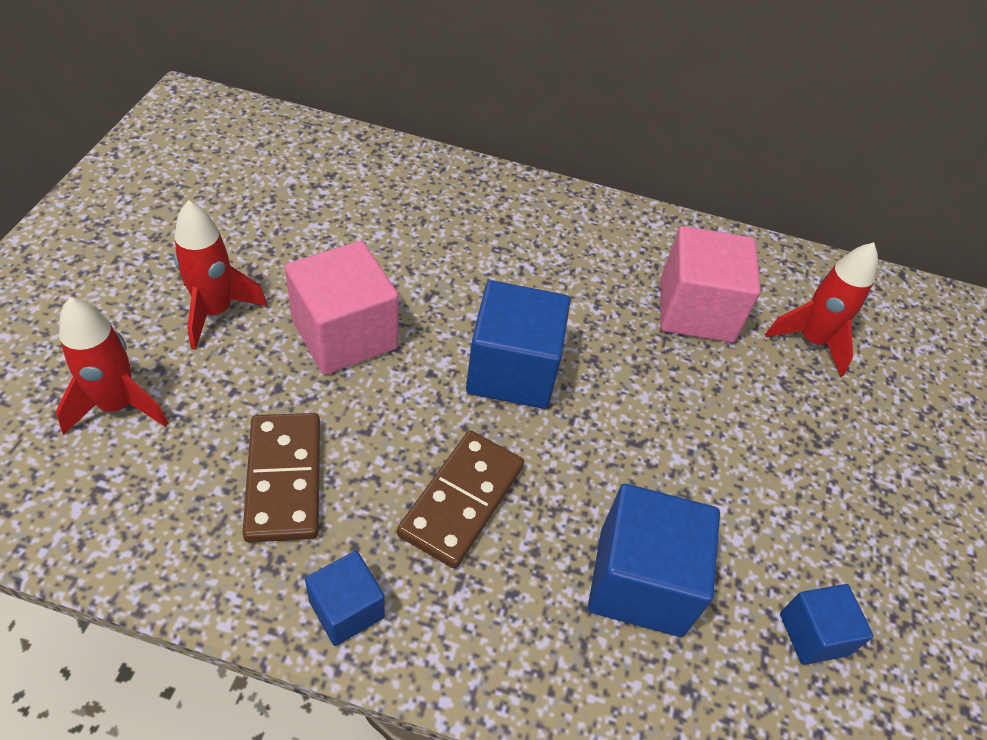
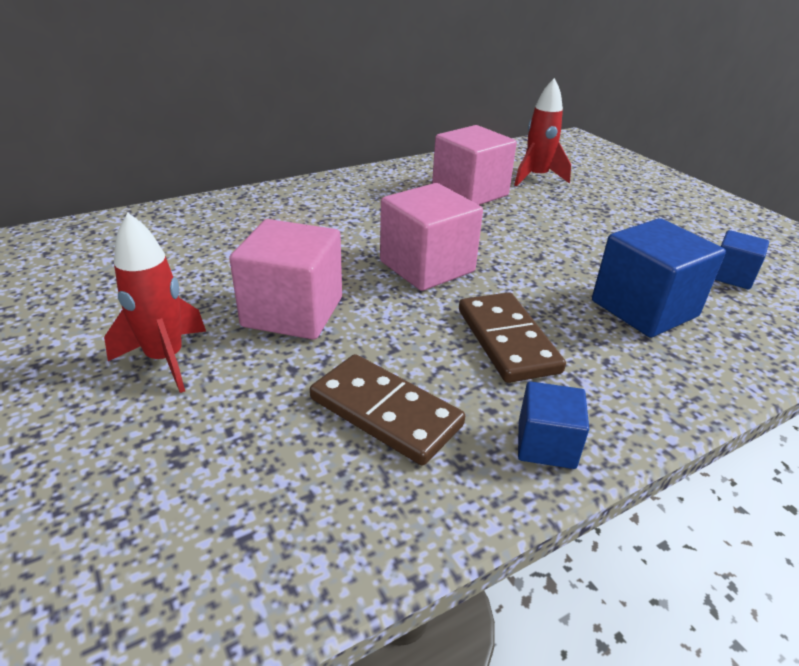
camera: 40 degrees left, 15 degrees down
red rocket [56,297,168,435] -> none
blue cube [466,280,570,409] -> pink cube [380,183,483,291]

